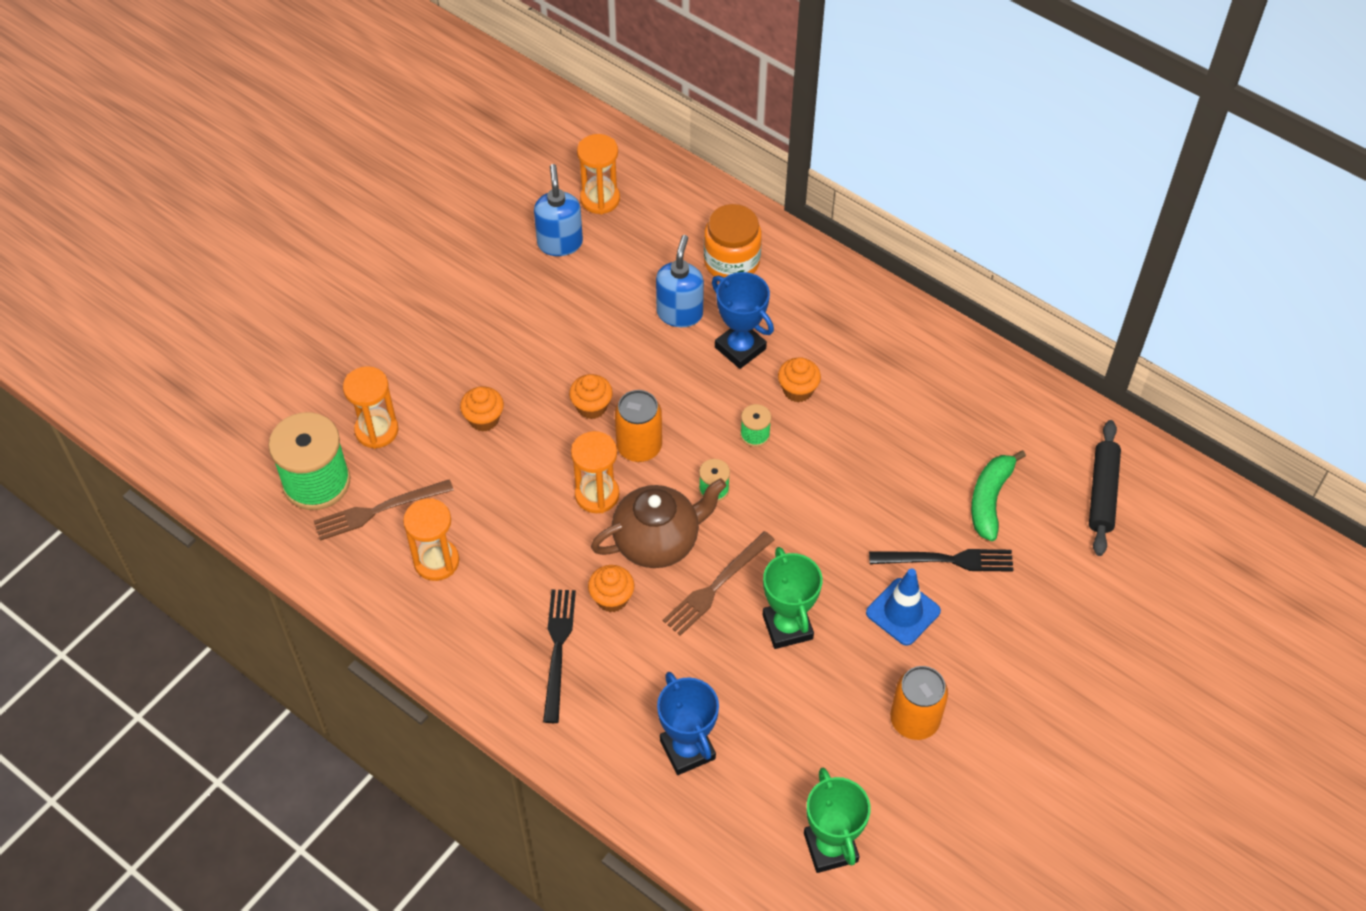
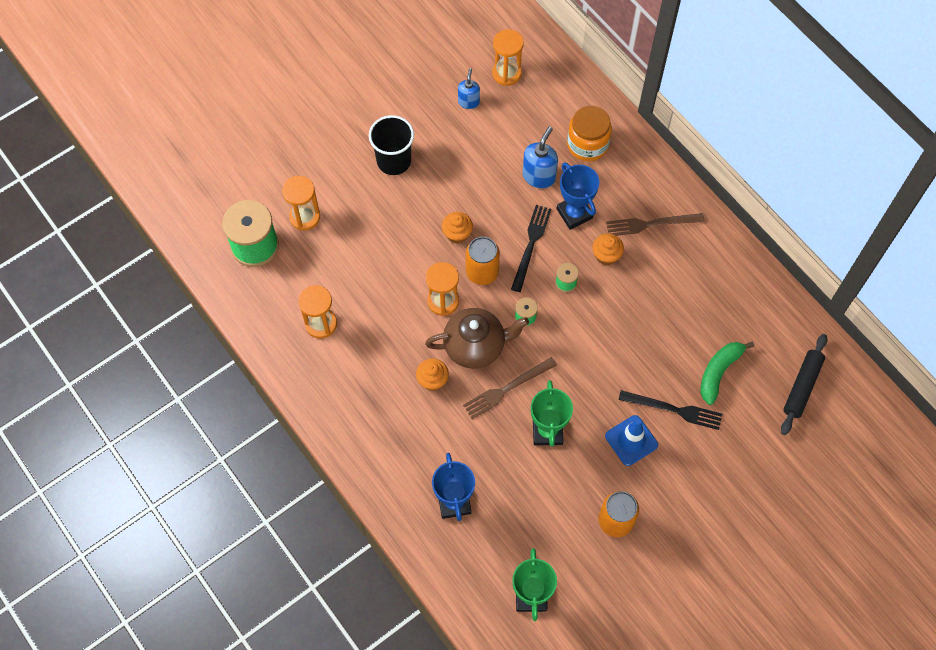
camera: 15 degrees right, 10 degrees up
brown fork [314,479,454,541] -> brown fork moved to [606,213,705,236]
orange cupcake [460,387,504,432] -> none
blue soap dispenser [534,164,583,256] -> blue soap dispenser [458,68,480,109], size x0.65
black fork [543,589,576,723] -> black fork moved to [511,205,551,292]
none -> black cup [369,115,414,175]

